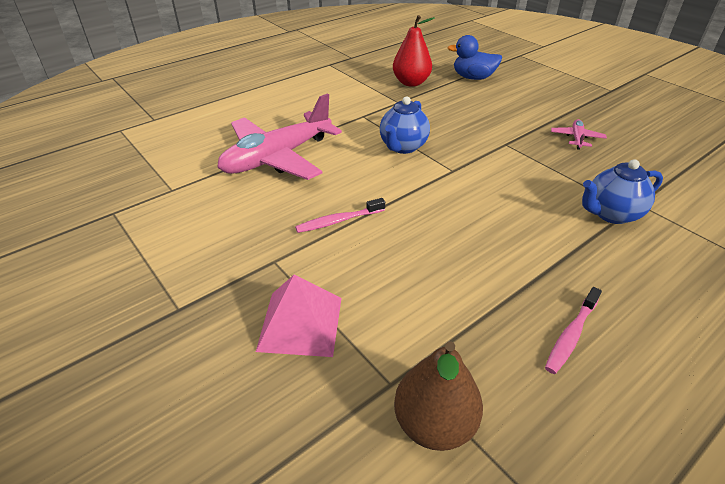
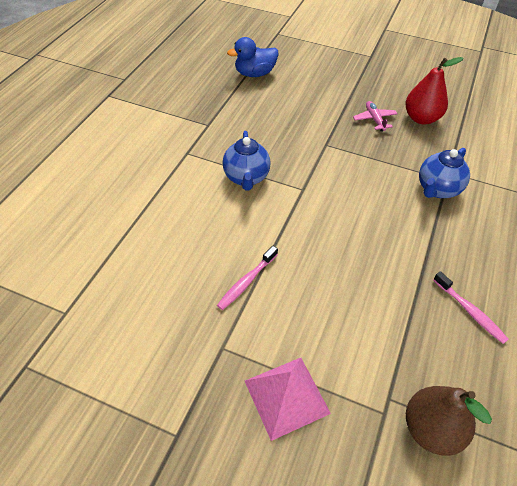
camera: 30 degrees left, 10 degrees up
pink plane [217,94,342,180] -> none
red pear [393,15,435,87] -> red pear moved to [405,57,463,125]
pink toothbrush [545,287,602,374] -> pink toothbrush turned 45 degrees counterclockwise [433,271,509,344]

